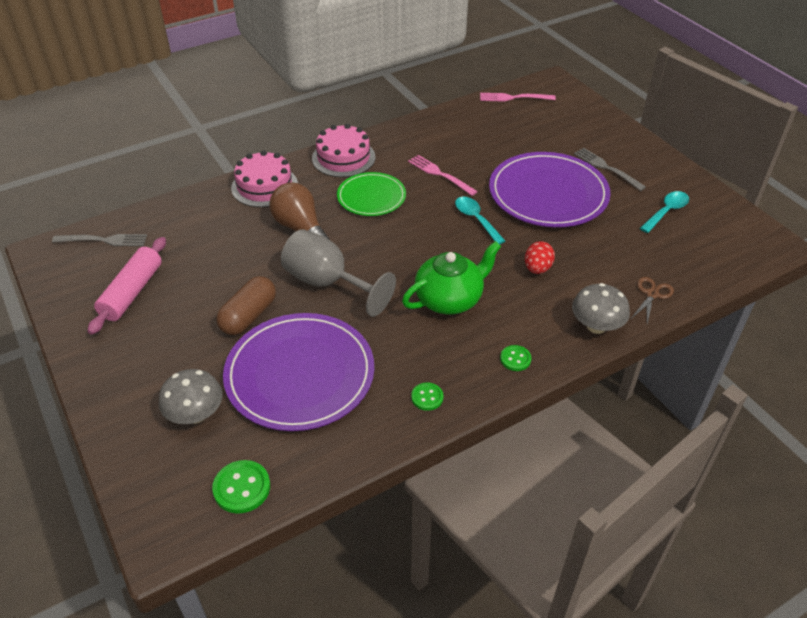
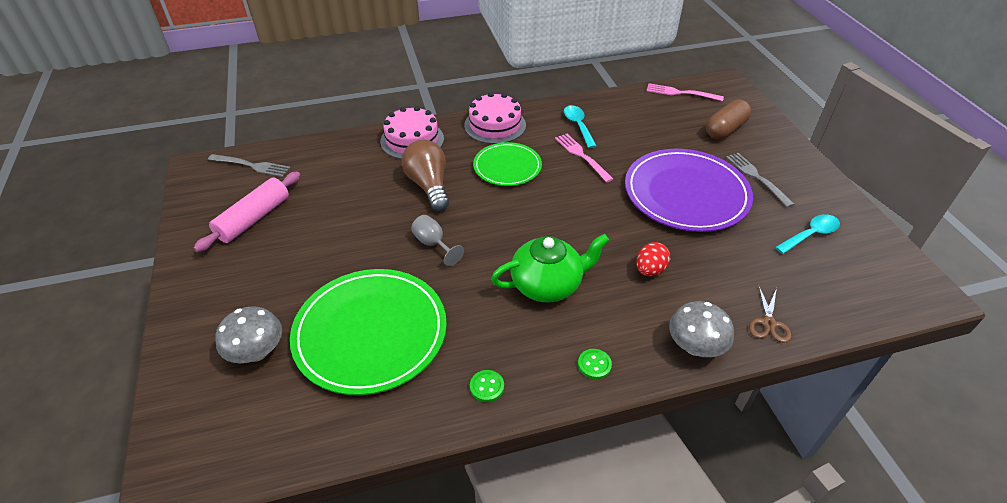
camera: 15 degrees right, 0 degrees up
green button [212,460,270,514] -> none
brown capsule [216,276,276,335] -> brown capsule moved to [706,100,751,139]
purple plate [223,313,374,431] -> green plate [290,269,447,395]
grey goblet [281,229,396,317] -> grey goblet [411,215,464,266], size x0.52
turquoise spoon [455,197,505,244] -> turquoise spoon moved to [564,105,596,148]
brown scissors [631,277,674,324] -> brown scissors turned 150 degrees clockwise [749,285,792,343]

